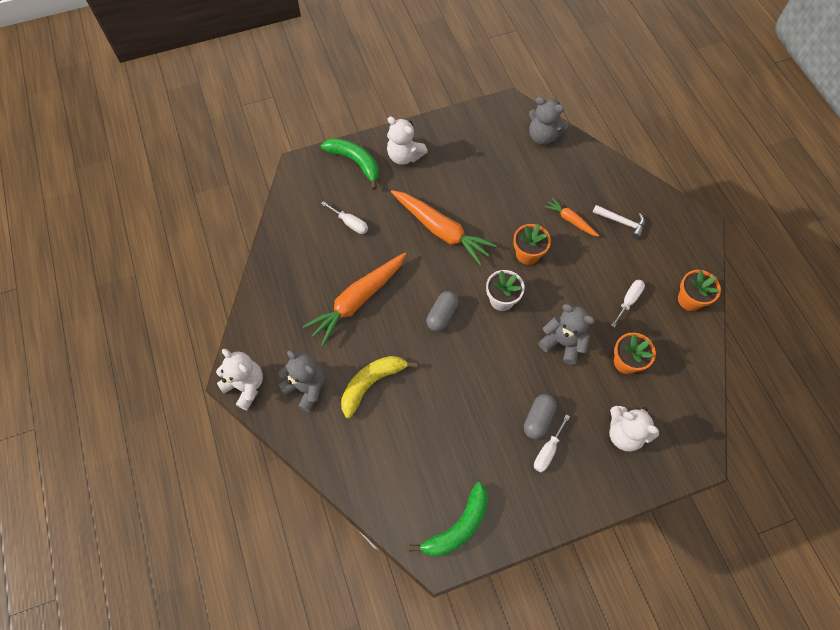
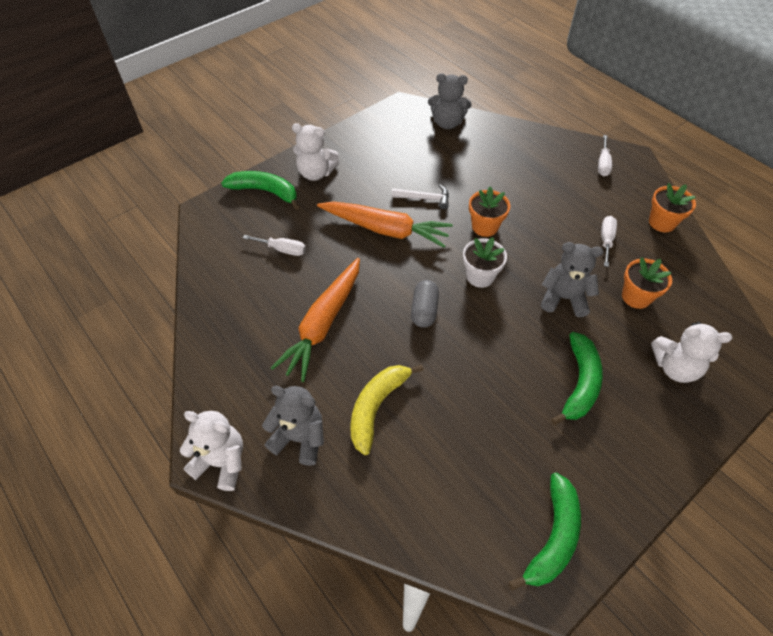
camera: 20 degrees left, 10 degrees down
grey capsule [524,394,557,439] -> green banana [551,332,603,425]
white screwdriver [534,414,570,472] -> white screwdriver moved to [598,135,612,176]
orange carrot [544,198,599,237] -> none
white hammer [592,205,645,239] -> white hammer moved to [392,185,449,209]

